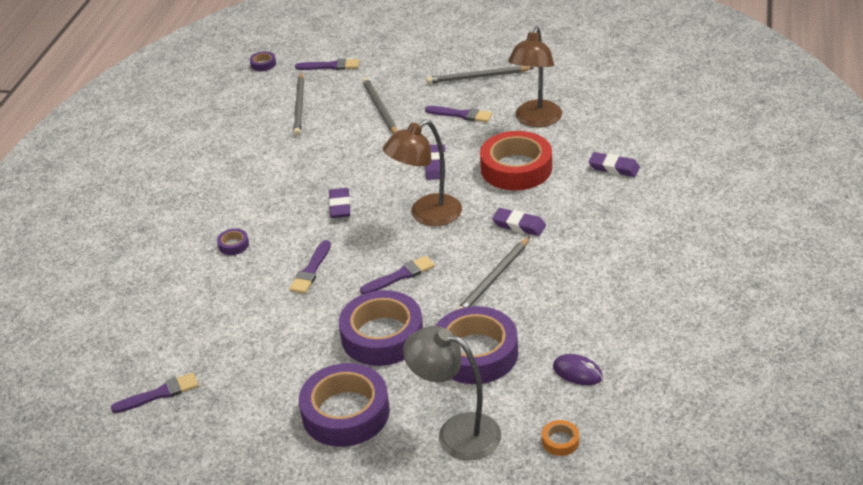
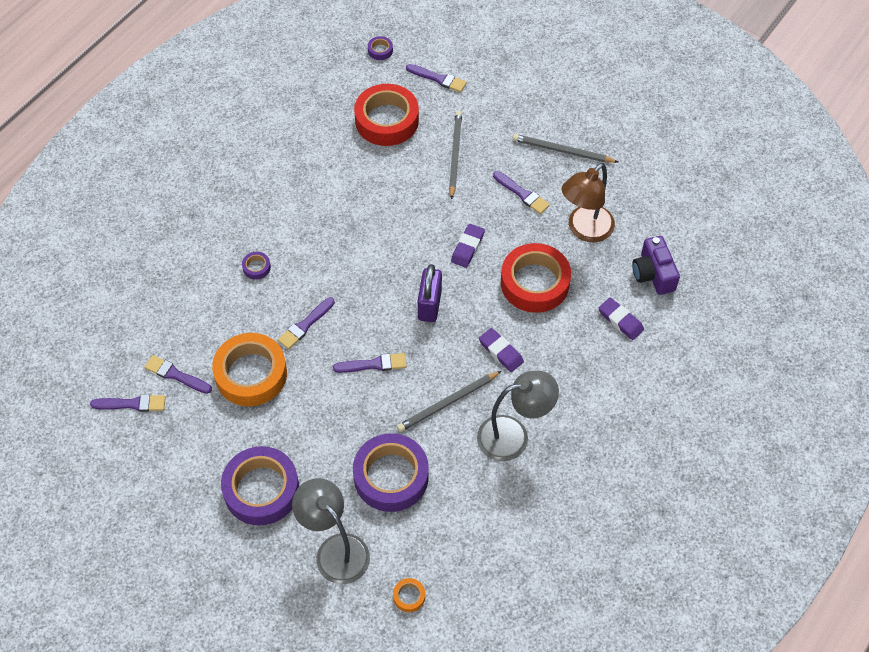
camera: 20 degrees right, 20 degrees up
grey pencil [294,72,304,136] -> red tape [354,84,419,146]
purple eraser [329,188,350,218] -> none
purple tape [339,290,423,366] -> none
brown lamp [383,119,462,226] -> purple padlock [418,264,442,322]
purple mouse [553,354,603,385] -> none
none -> purple brush [144,355,212,394]
none -> orange tape [212,333,287,406]
none -> grey lamp [477,371,559,461]
none -> purple camera [632,236,680,295]

